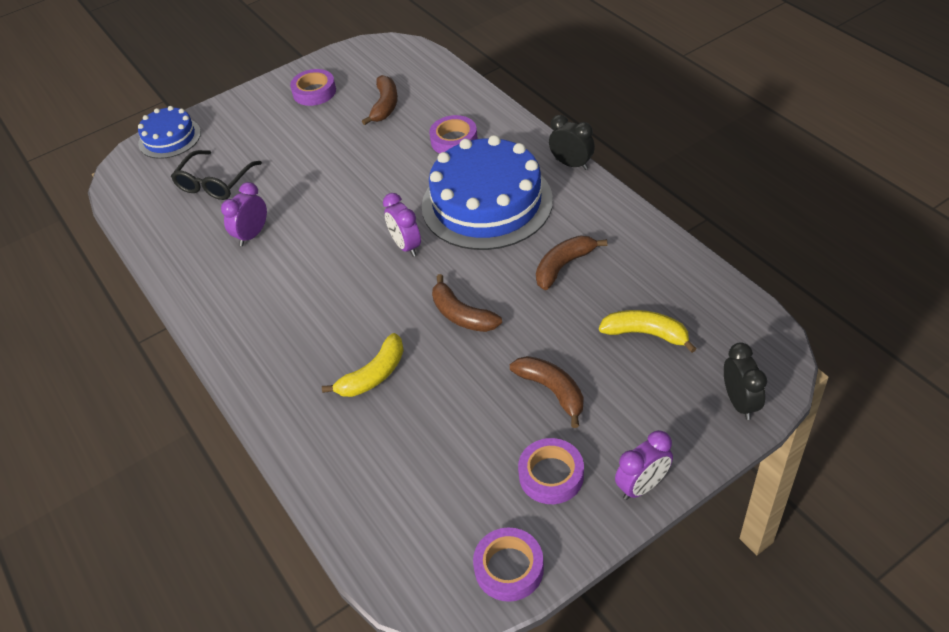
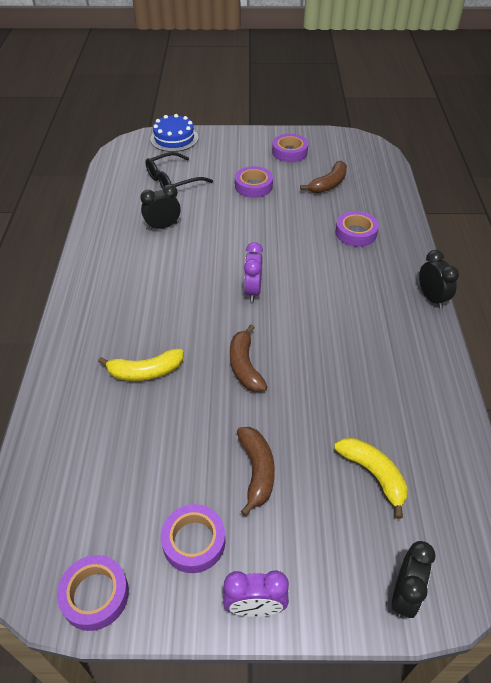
camera: 30 degrees right, 0 degrees up
purple clock [221,182,267,246] -> black clock [140,184,181,231]
blue cake [422,135,553,250] -> none
brown banana [536,236,607,290] -> none
none -> purple tape [235,166,273,198]

